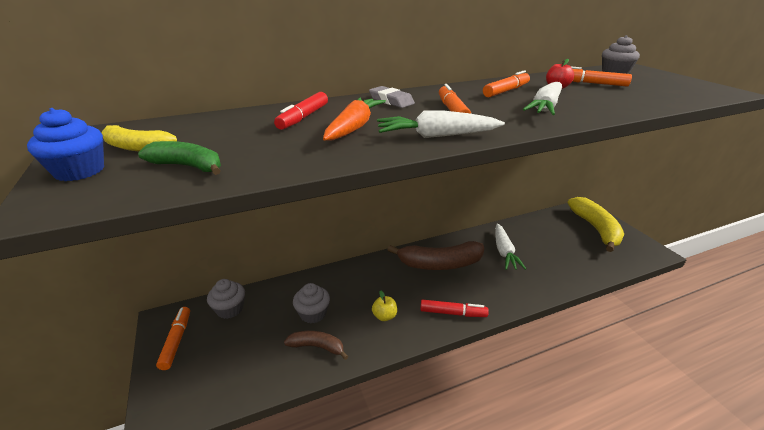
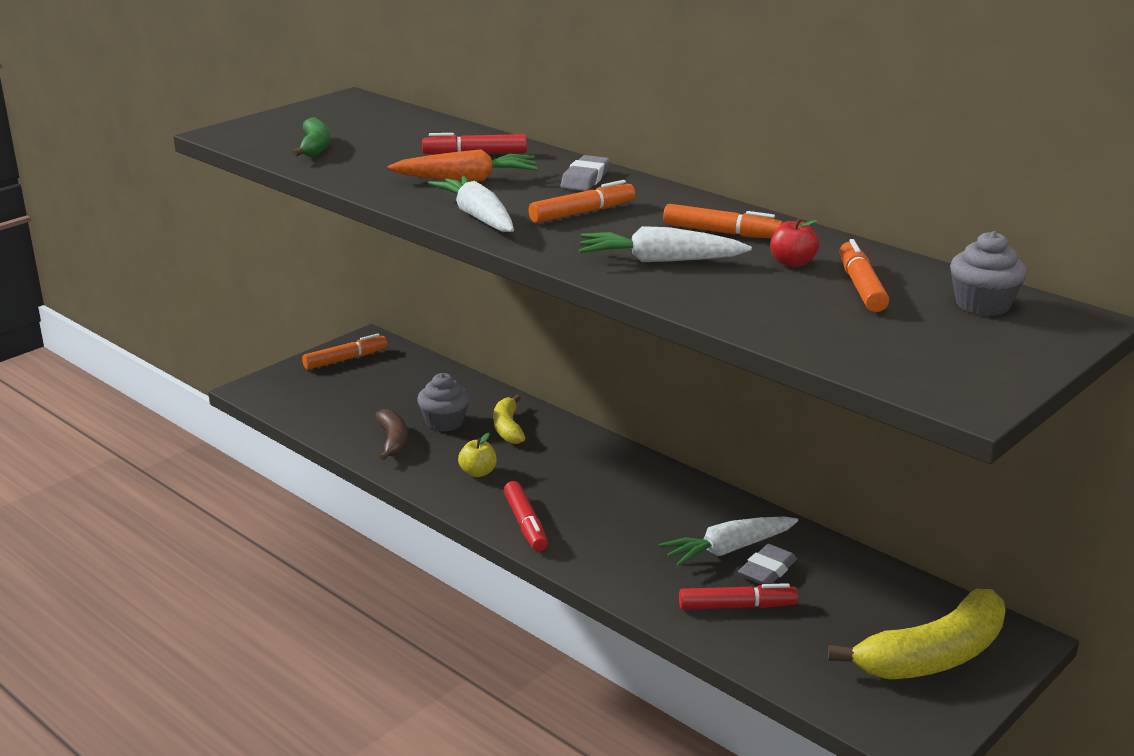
camera: 65 degrees right, 5 degrees down
blue cupcake [27,108,104,181] -> none
yellow banana [101,125,177,152] -> yellow banana moved to [494,395,525,444]
grey cupcake [207,279,245,319] -> none
brown banana [388,241,484,270] -> none
none -> red marker [679,583,798,610]
none -> grey eraser [738,544,797,585]

